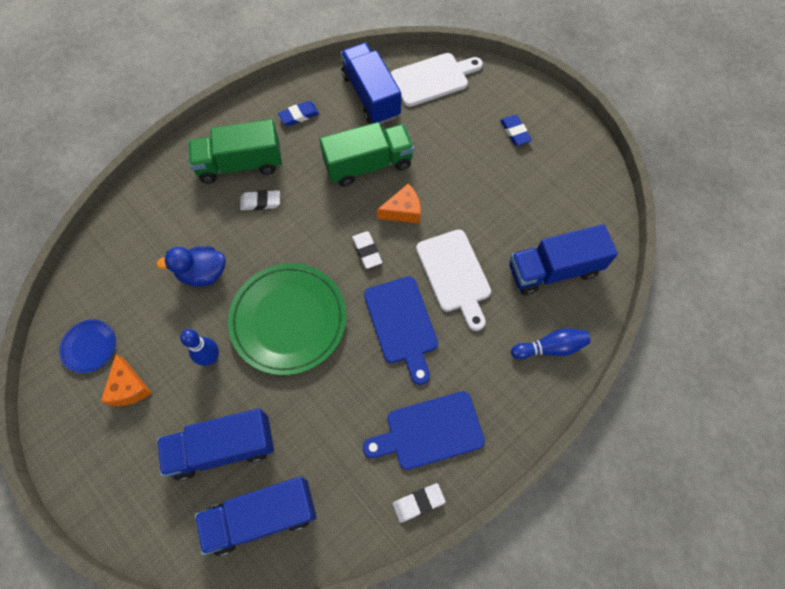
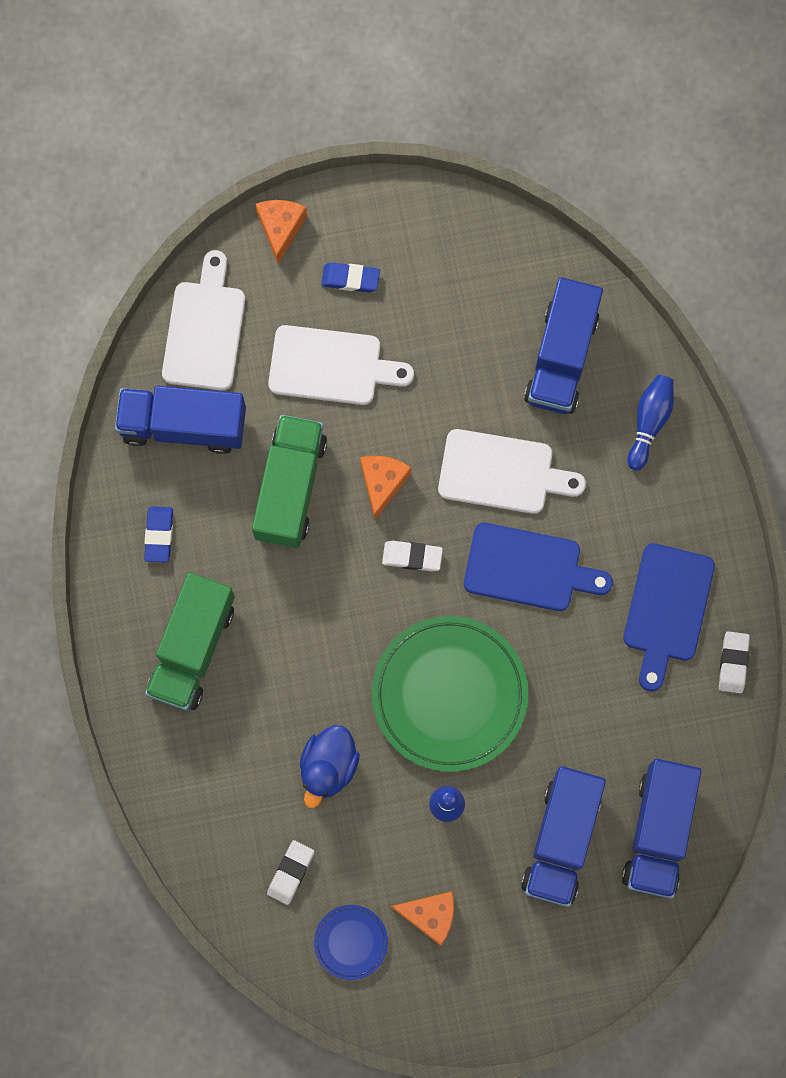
camera: 60 degrees left, 10 degrees up
white eraser [240,190,280,210] -> white eraser moved to [267,840,314,905]
none -> orange cheese [255,200,307,264]
none -> white cutting board [268,325,414,405]

